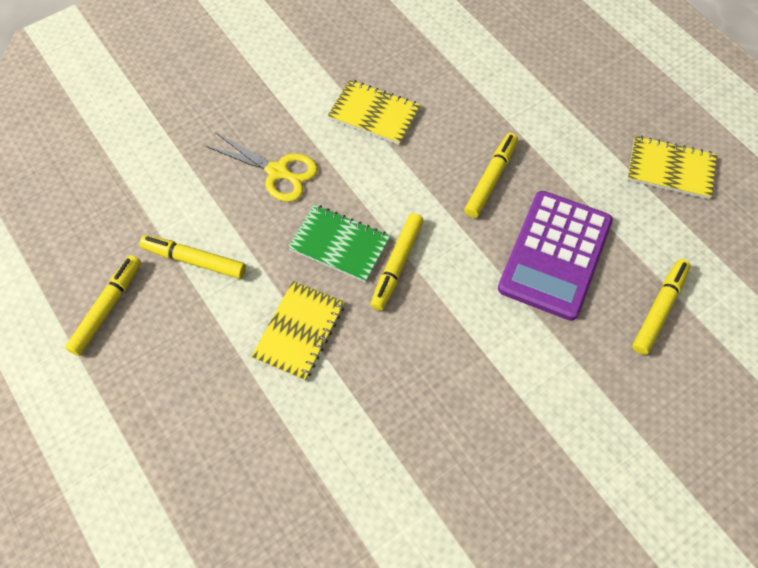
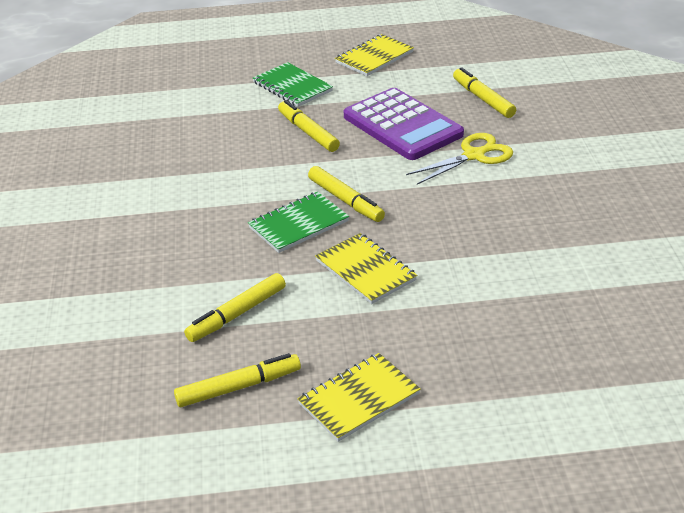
camera: 60 degrees left, 25 degrees down
yellow marker [65,255,141,356] -> yellow marker turned 105 degrees clockwise [174,353,301,407]
yellow scissors [206,132,318,202] -> yellow scissors moved to [406,133,513,184]
yellow notebook [328,80,420,145] -> yellow notebook moved to [297,353,421,442]
none -> green notebook [253,62,333,107]

